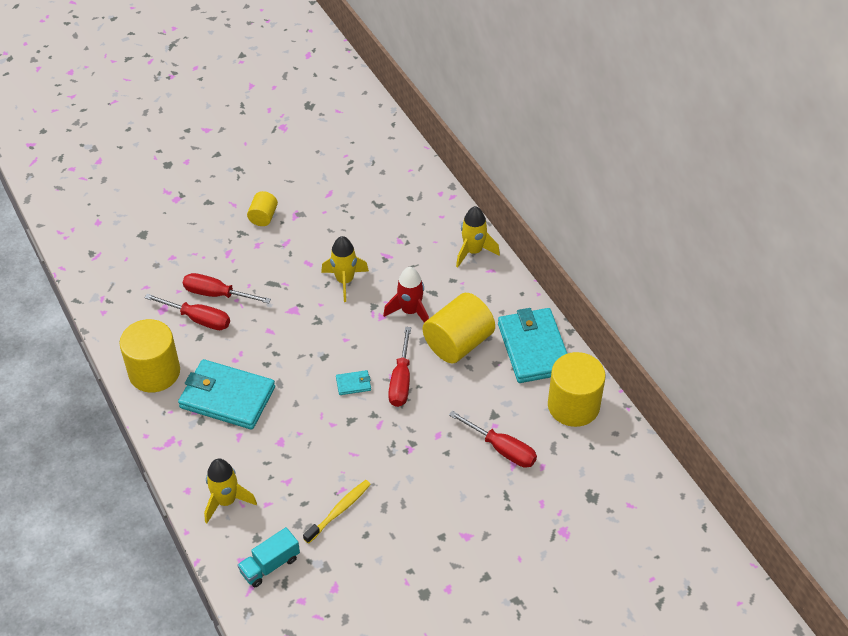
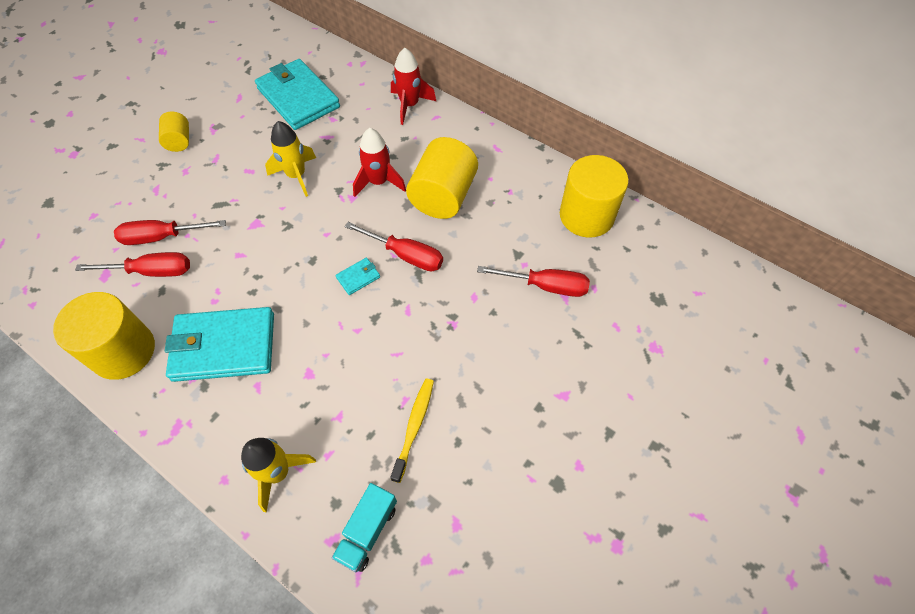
camera: 25 degrees left, 10 degrees up
red screwdriver [388,327,411,407] -> red screwdriver turned 45 degrees counterclockwise [345,222,443,271]
yellow rocket [456,206,500,267] -> red rocket [391,48,436,125]
turquoise wallet [498,308,567,383] -> turquoise wallet moved to [255,59,340,130]

